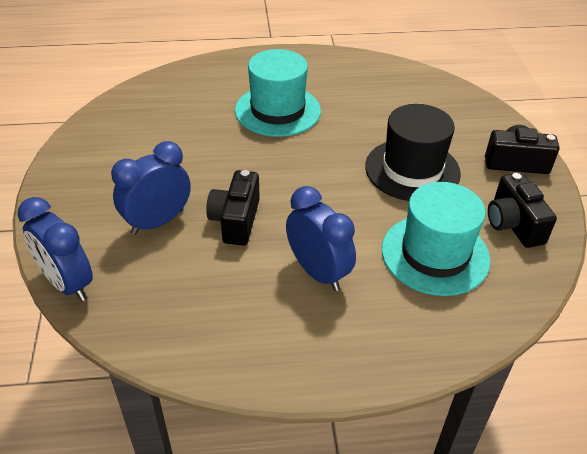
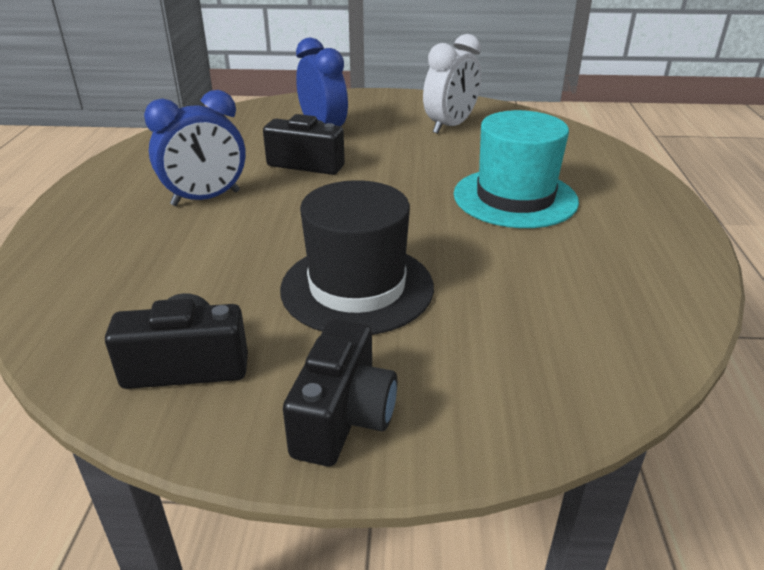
camera: 100 degrees right, 10 degrees down
blue clock [17,197,93,302] -> none
turquoise hat [382,182,491,296] -> none
none -> white clock [423,34,481,134]

